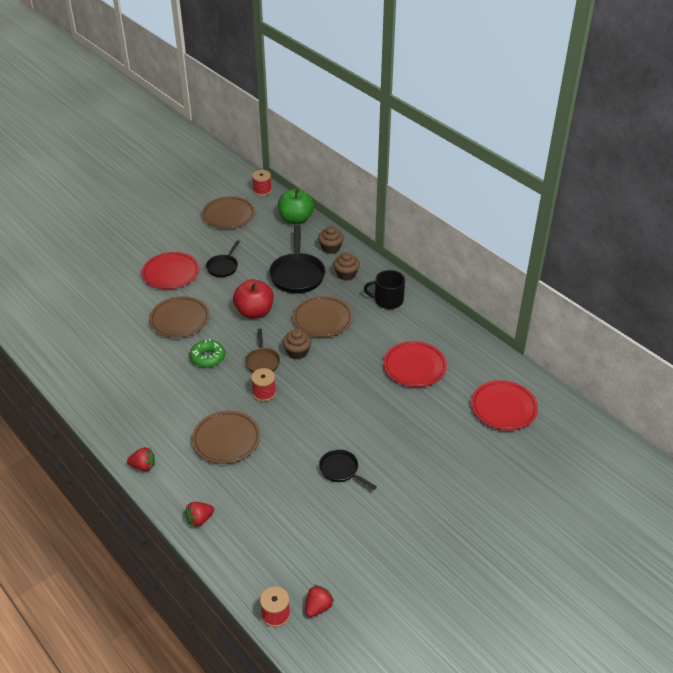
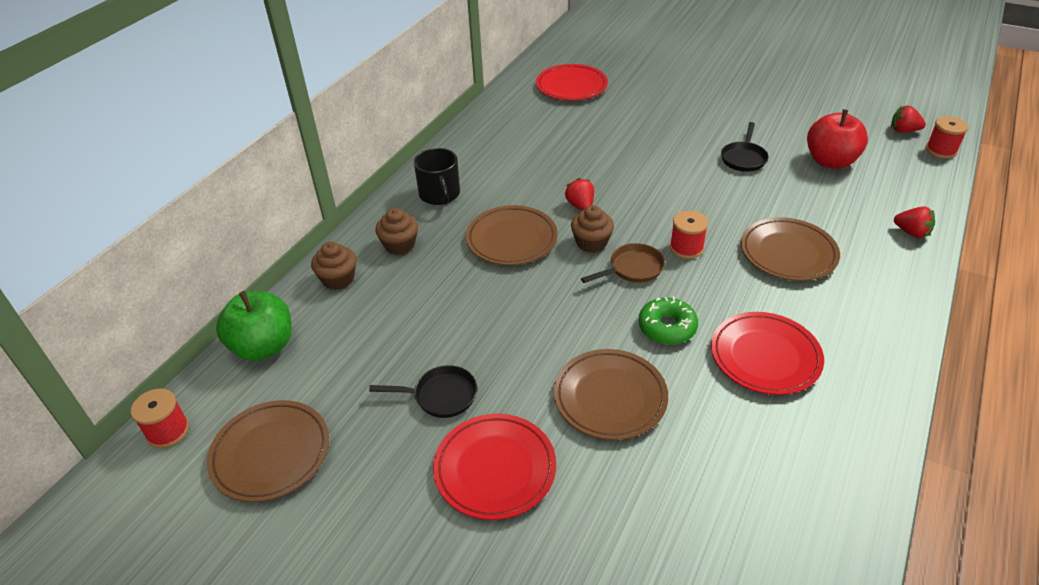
camera: 110 degrees left, 0 degrees up
red strawberry [127,447,155,471] -> red strawberry moved to [565,178,594,211]
red apple [233,279,273,319] -> red apple moved to [807,109,868,169]
black pan [269,225,325,294] -> none
red plate [383,341,447,387] -> red plate moved to [711,312,824,395]

